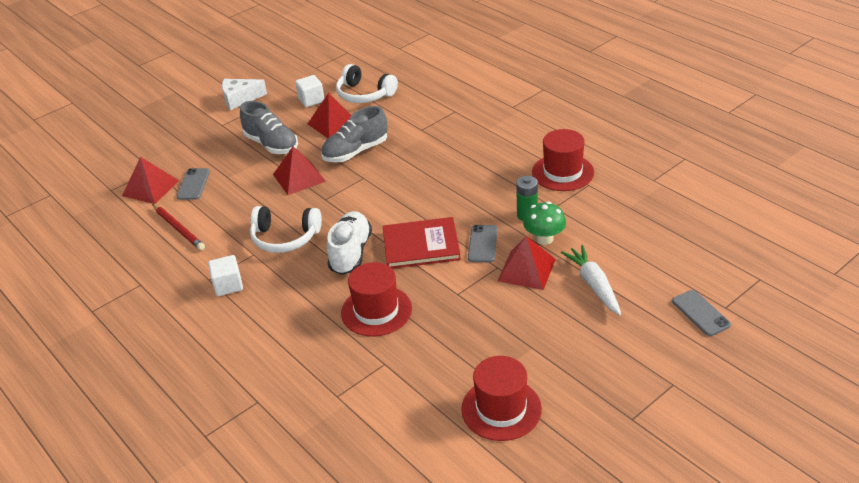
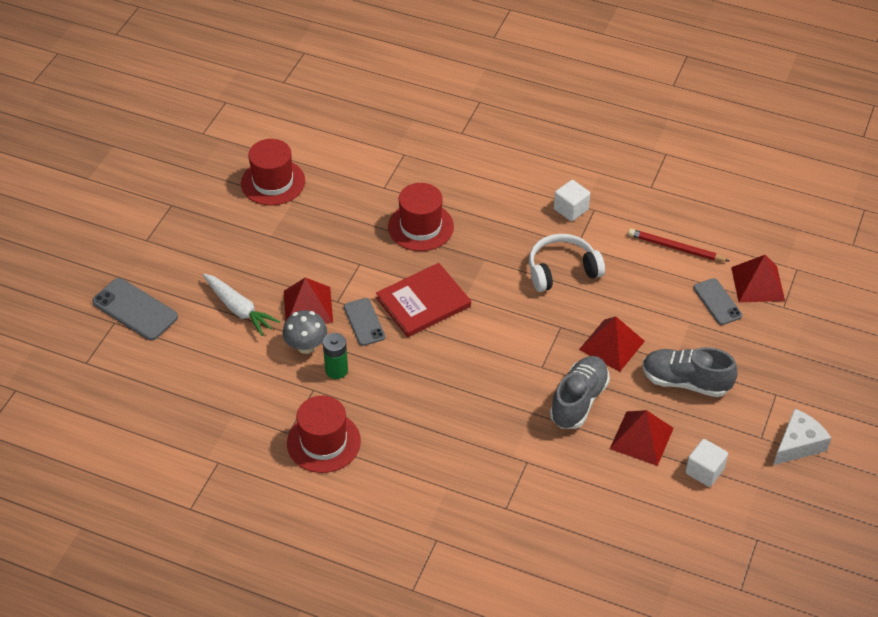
camera: 150 degrees right, 10 degrees up
white shoe [327,211,372,275] -> none
white headphones [336,64,398,103] -> none
green mushroom [523,202,566,245] -> grey mushroom [282,310,327,354]
grey phone [672,290,731,336] -> grey phone [92,278,178,341], size x1.51

